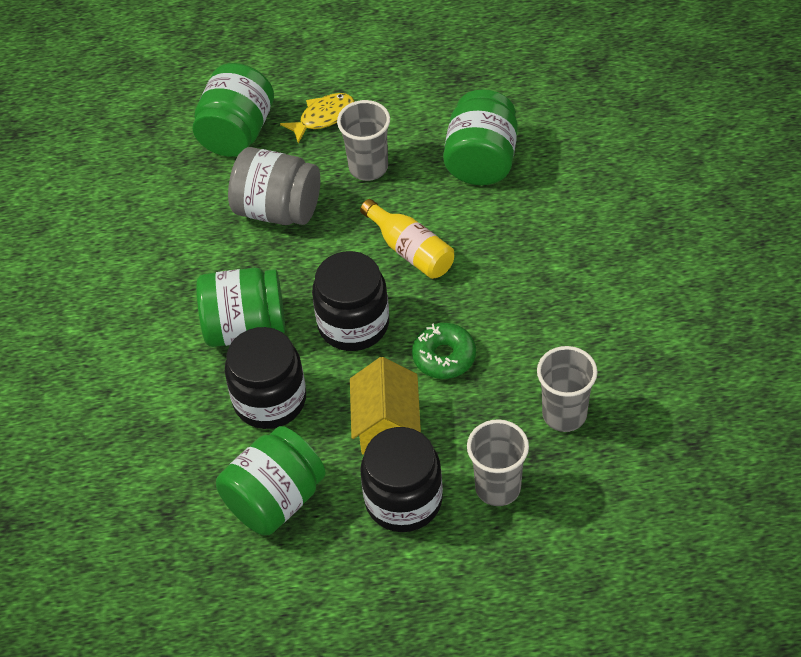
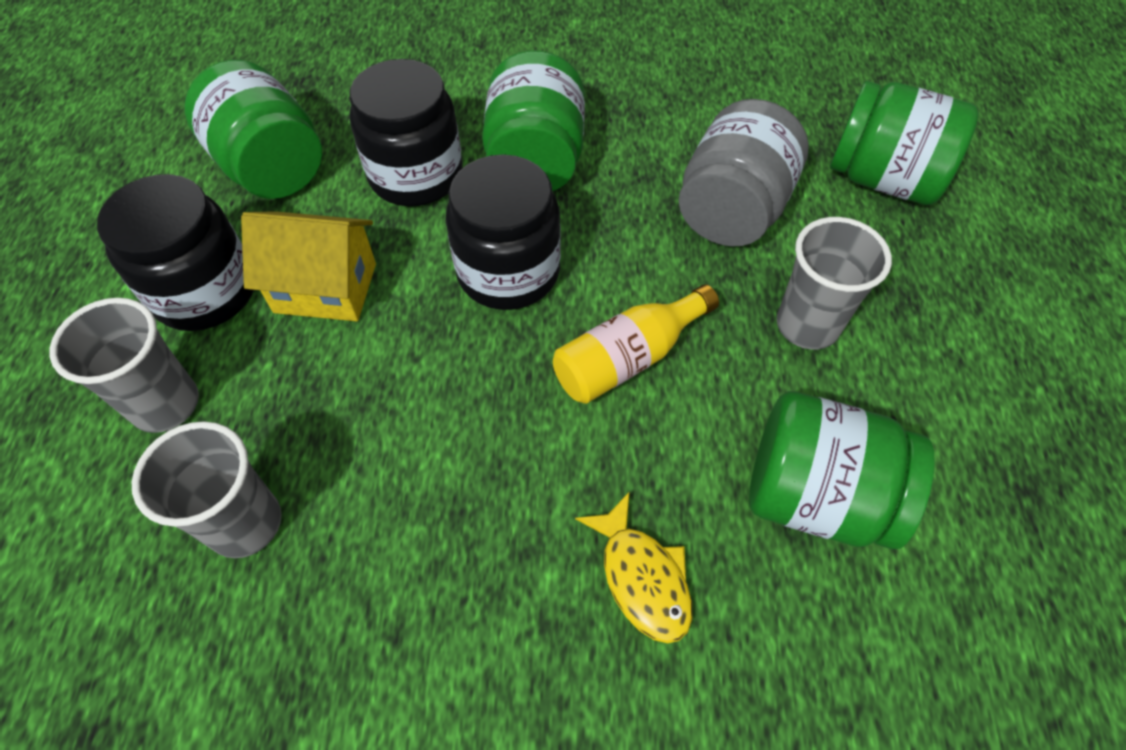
camera: 95 degrees right, 5 degrees up
yellow fish [280,93,354,144] -> yellow fish moved to [575,491,692,643]
green donut [412,323,476,379] -> none

